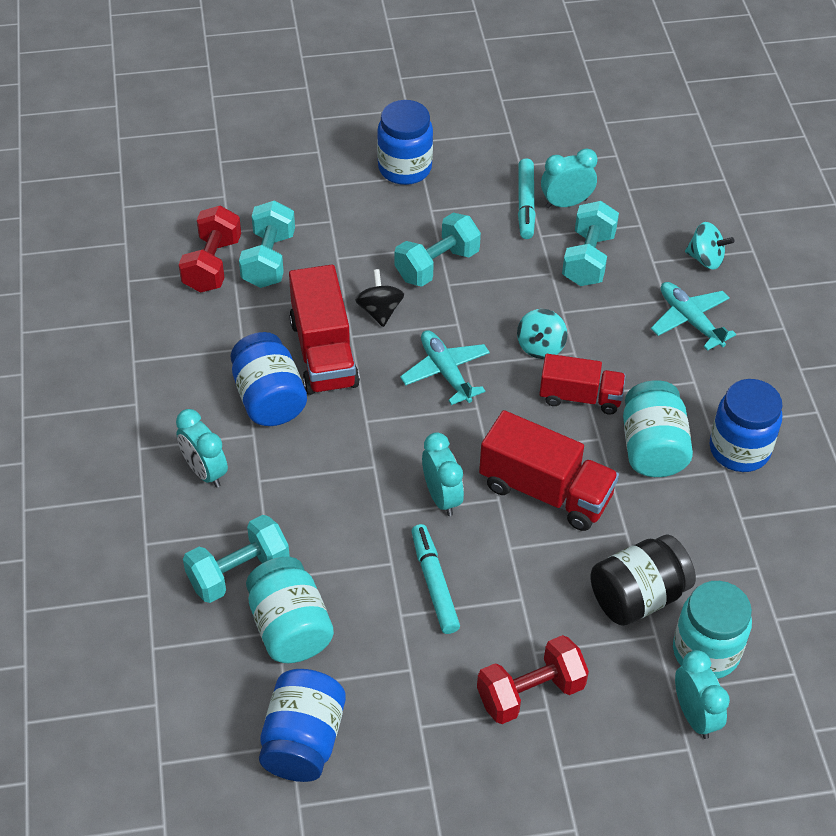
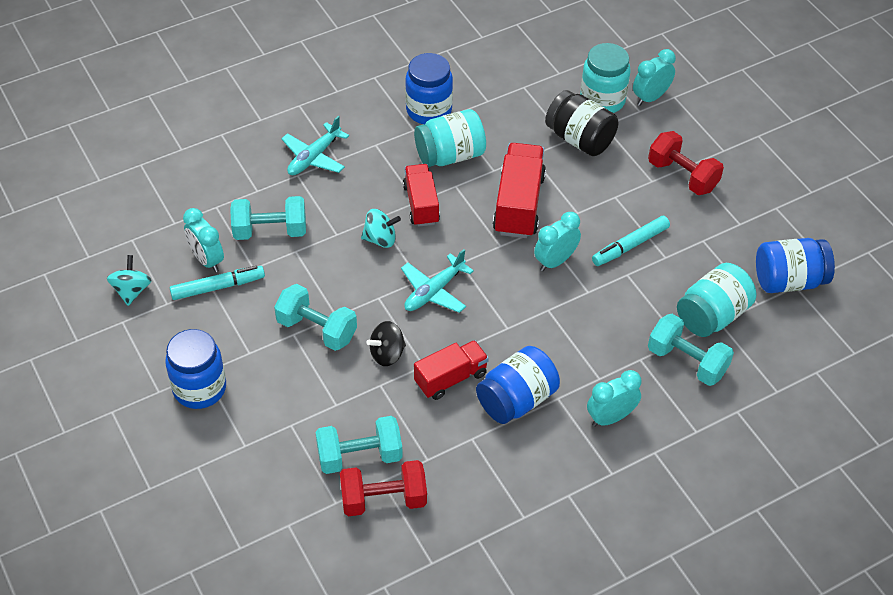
camera: 110 degrees left, 0 degrees up
turquoise clock [176,409,228,488] -> turquoise clock turned 150 degrees counterclockwise [587,370,641,427]
red truck [289,265,360,395] -> red truck [414,340,489,400], size x0.66
turquoise spinning top [685,222,734,269] -> turquoise spinning top moved to [107,255,152,306]

